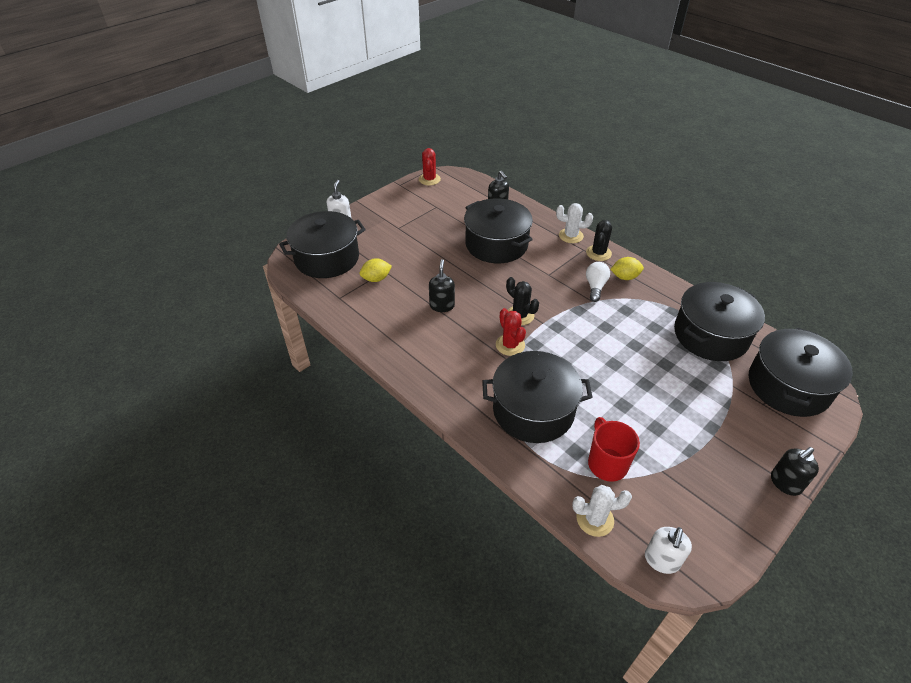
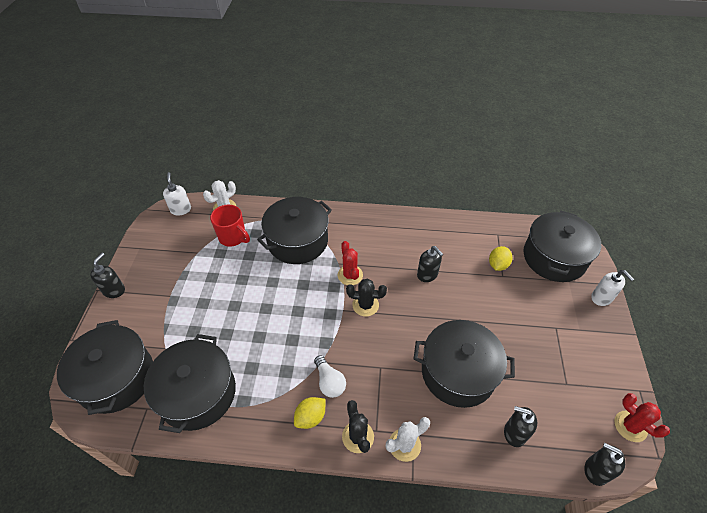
camera: 140 degrees right, 5 degrees up
red cactus [496,308,526,356] -> red cactus turned 45 degrees clockwise [338,241,363,285]
none -> black soap dispenser [585,443,625,486]

